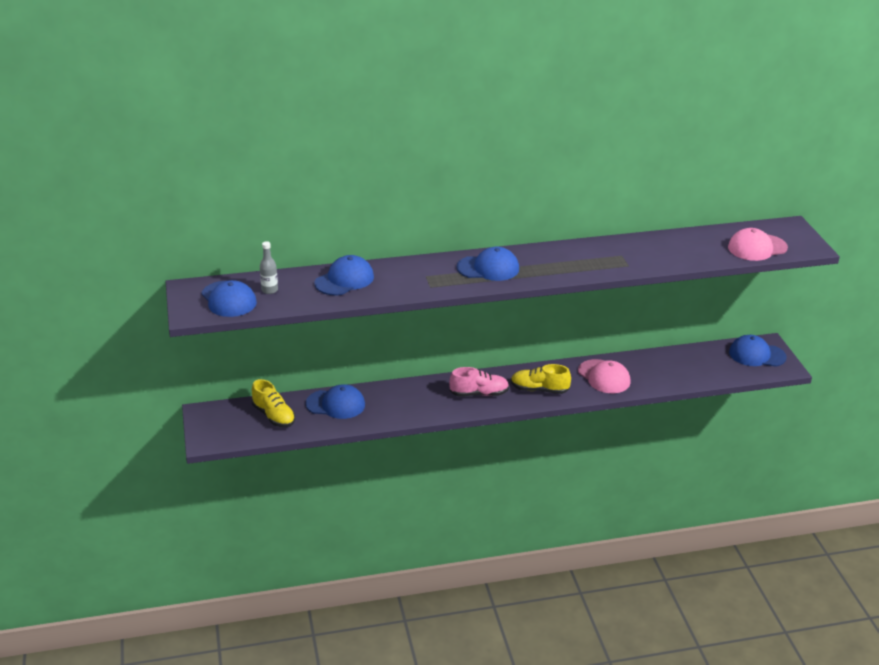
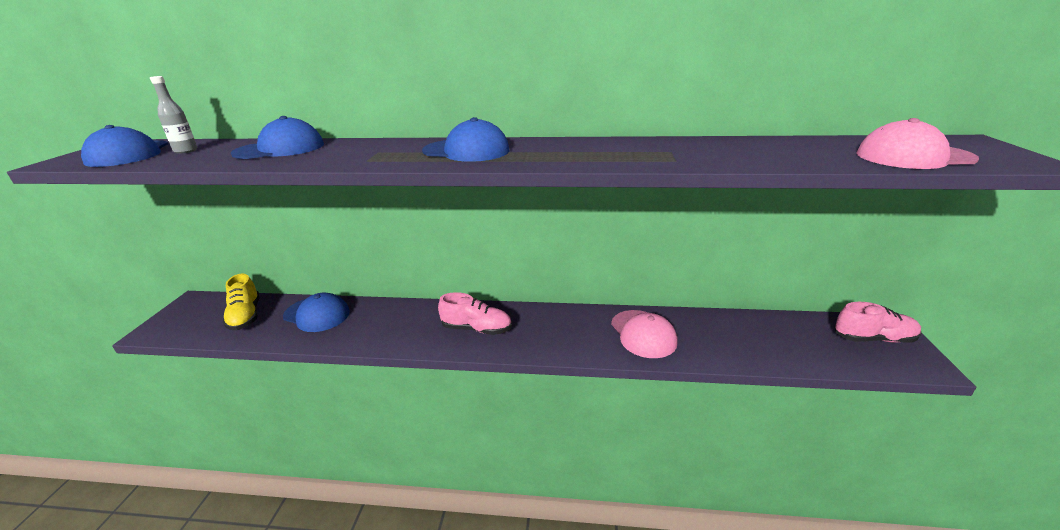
camera: 20 degrees right, 5 degrees down
yellow shoe [511,364,571,394] -> none
blue cap [729,335,787,367] -> pink shoe [835,302,922,343]

